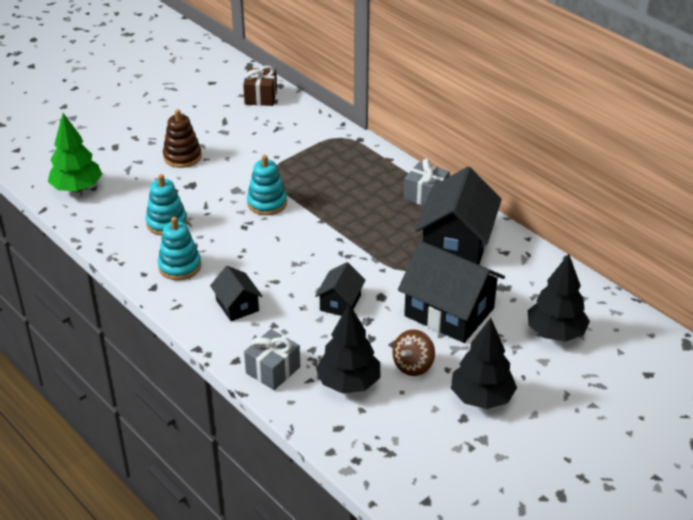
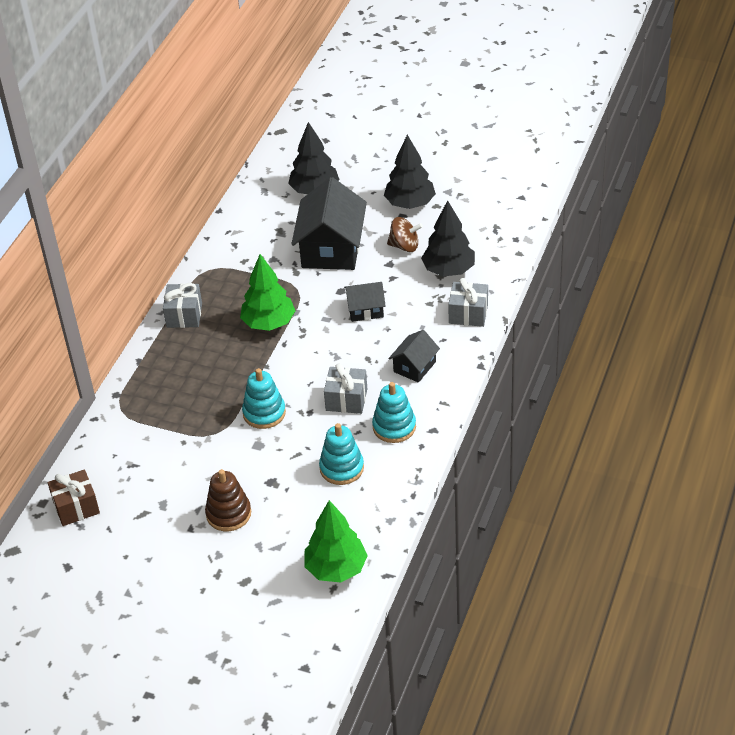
camera: 115 degrees left, 5 degrees up
black house [415,167,502,265] -> none
none -> green tree [240,254,295,331]
none -> grey gift [324,363,367,414]

